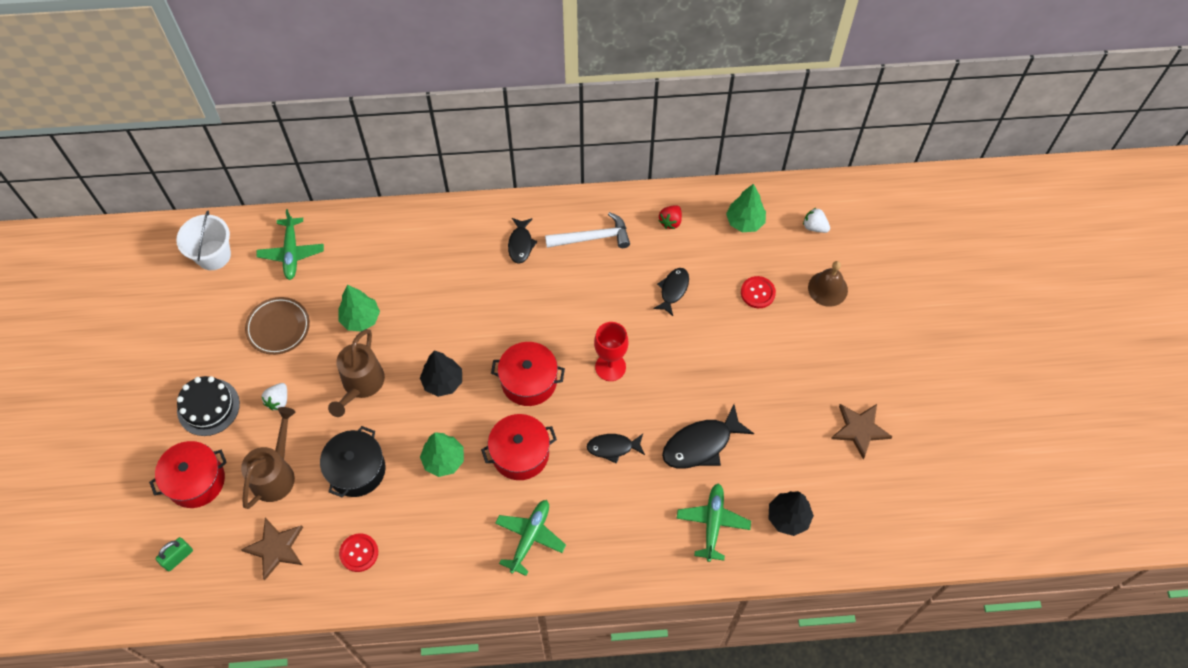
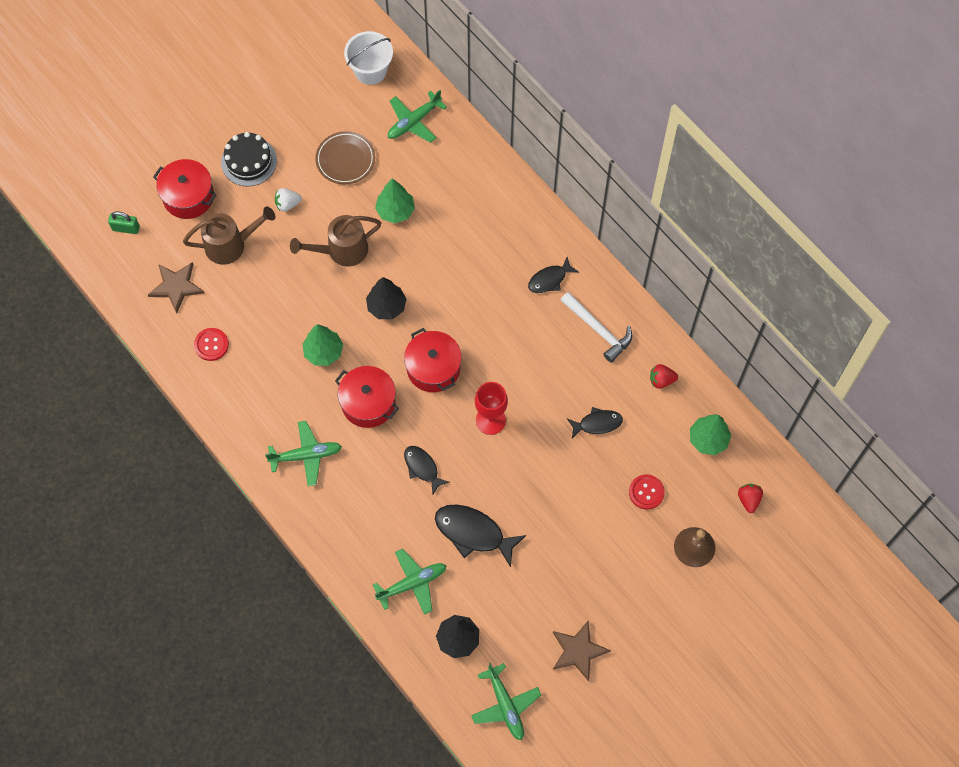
camera: 55 degrees right, 5 degrees up
black pot [320,426,386,498] -> none
white strawberry [803,208,830,233] -> red strawberry [738,484,763,513]
none -> green plane [471,663,541,740]

